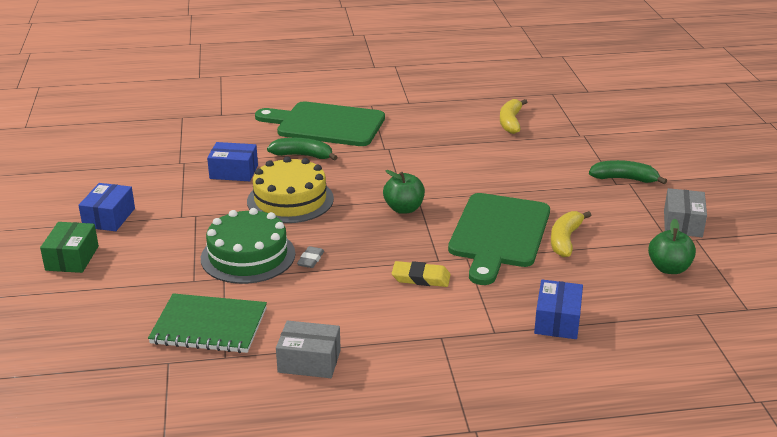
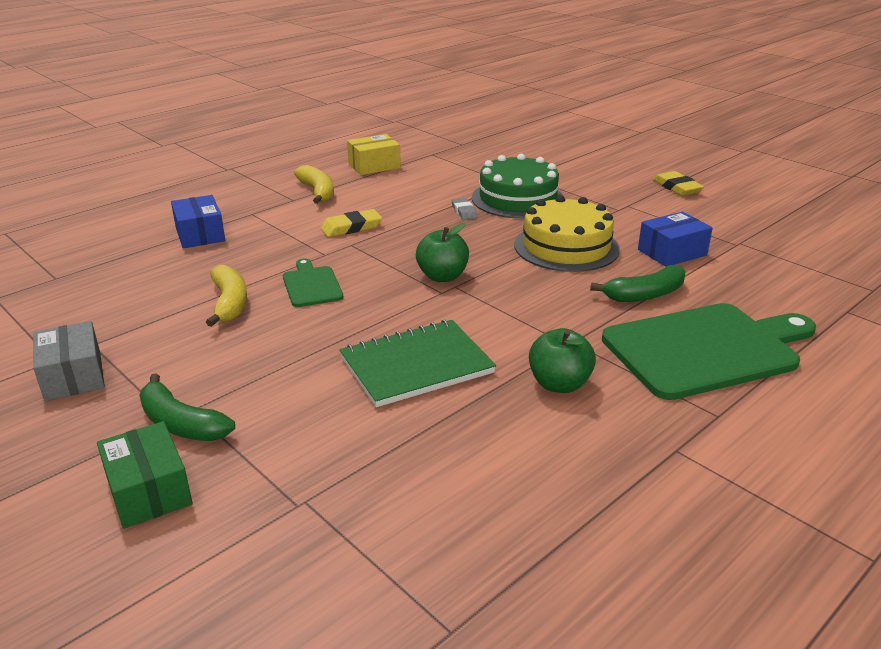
camera: 145 degrees right, 0 degrees up
green box [40,222,99,273] -> green box moved to [97,421,193,529]
blue box [78,183,135,231] -> yellow eraser [653,171,704,196]
green notebook [148,293,267,353] -> green notebook moved to [339,319,496,407]
grey box [276,320,341,378] -> yellow box [347,134,401,175]
green cutting board [448,193,550,285] -> green cutting board [283,259,343,307], size x0.48
yellow banana [500,99,527,134] -> yellow banana moved to [294,165,334,204]
green banana [589,160,667,184] -> green banana turned 60 degrees clockwise [139,373,235,441]
green apple [648,219,696,274] -> green apple moved to [529,328,596,393]

